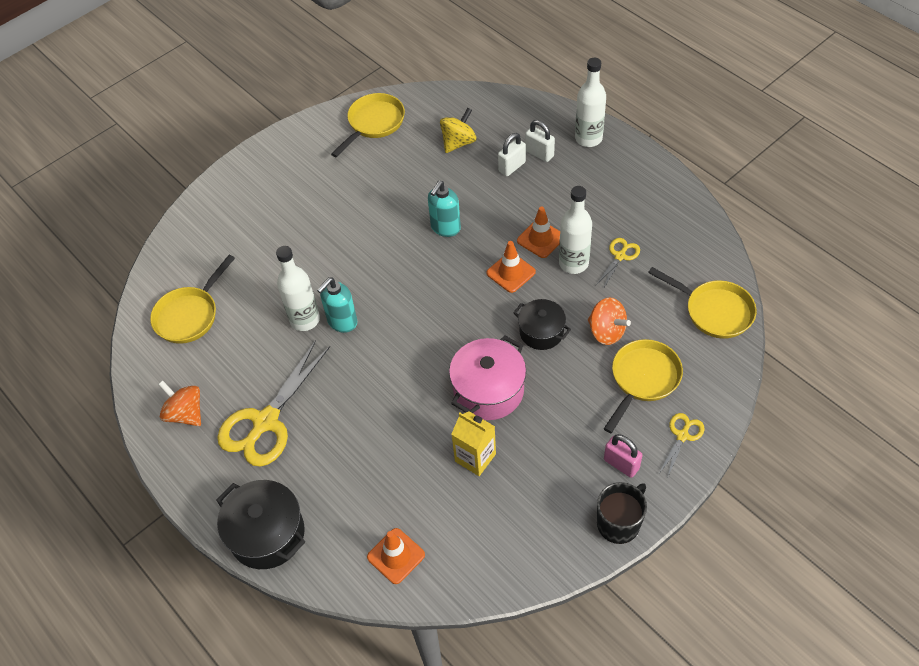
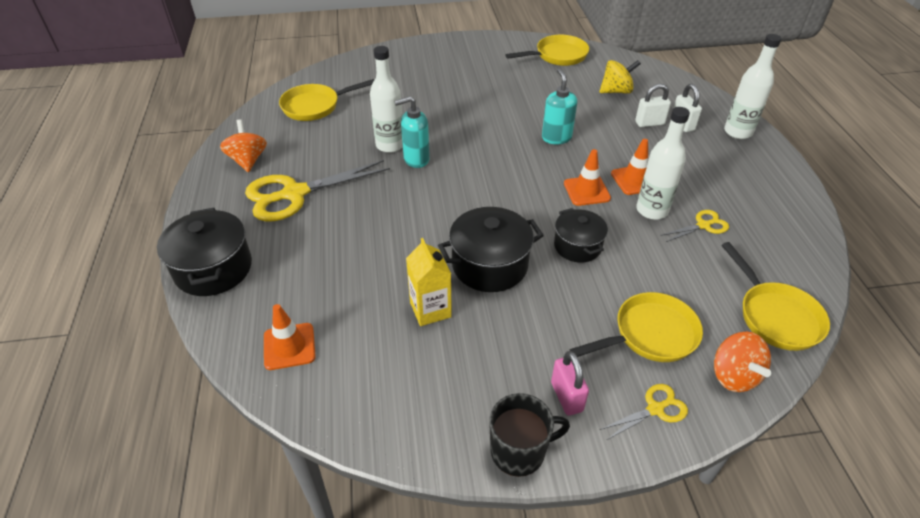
camera: 30 degrees right, 10 degrees down
turquoise soap dispenser [428,181,461,237] -> turquoise soap dispenser turned 105 degrees clockwise [542,69,577,144]
pink pot [449,336,526,420] -> black pot [438,207,544,292]
orange spinning top [588,297,631,345] -> orange spinning top moved to [714,332,771,392]

